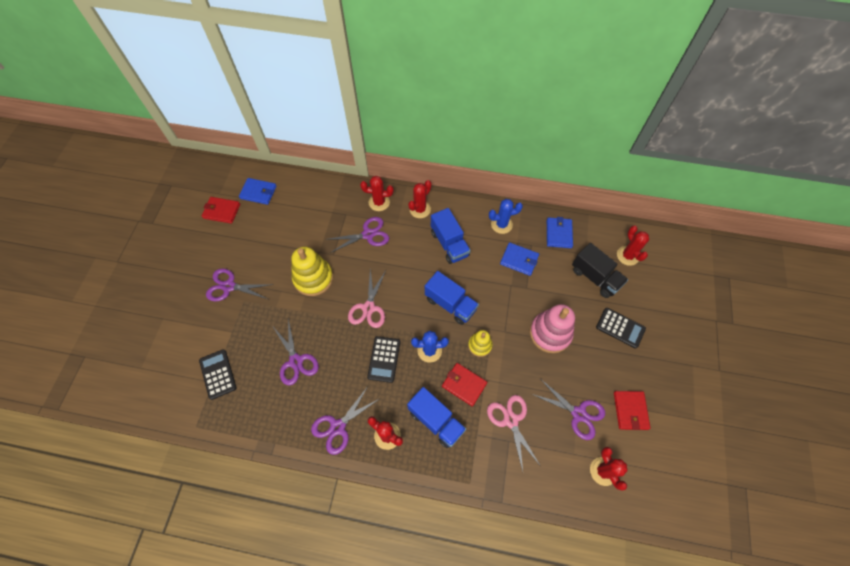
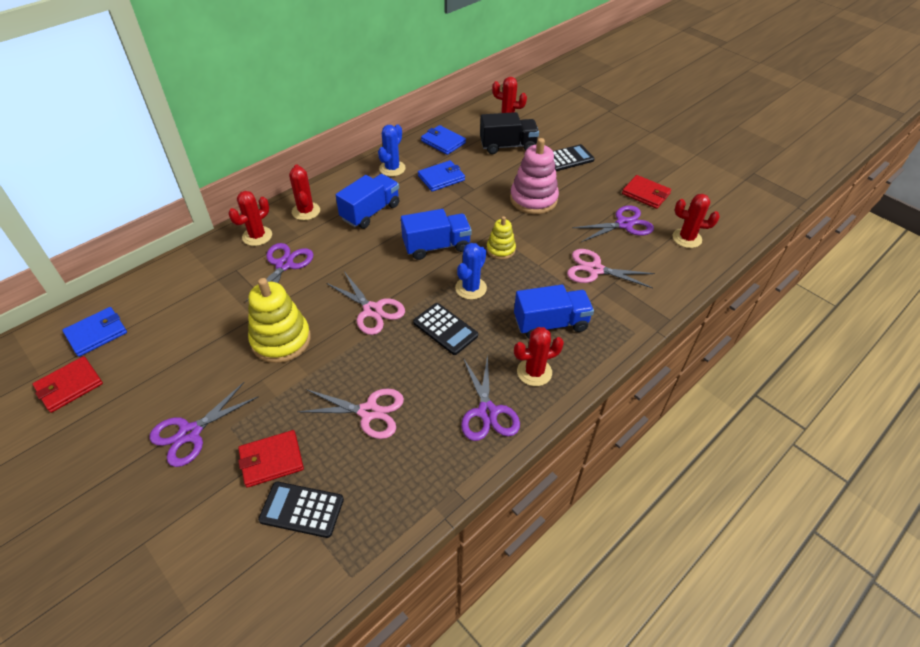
camera: 55 degrees left, 15 degrees down
purple scissors [273,319,319,385] -> pink scissors [298,389,404,439]
blue truck [431,208,471,264] -> blue truck turned 60 degrees counterclockwise [336,174,399,229]
red wallet [442,363,487,407] -> red wallet moved to [238,430,304,488]

